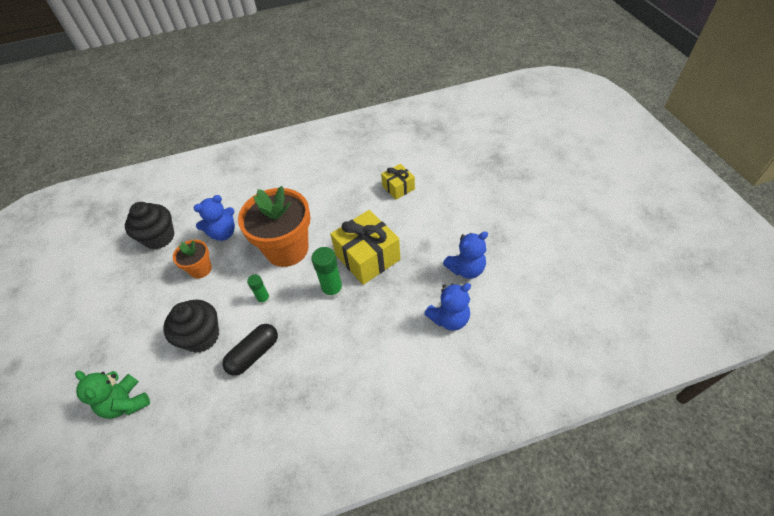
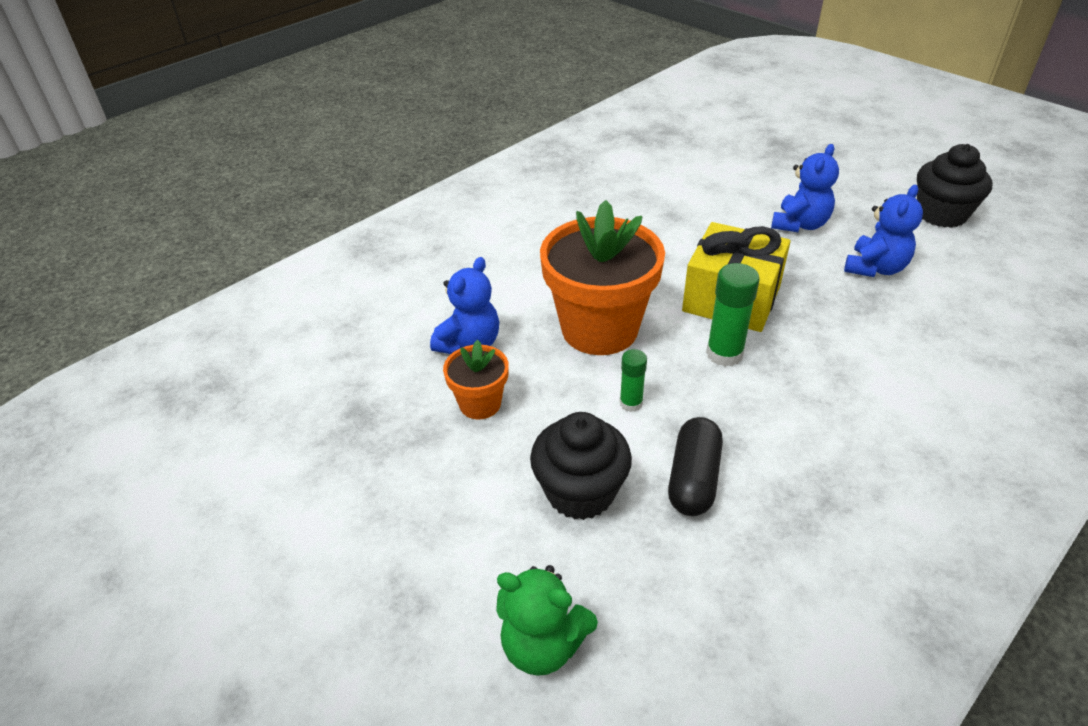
camera: 30 degrees left, 10 degrees down
black cupcake [125,202,174,249] -> black cupcake moved to [917,144,992,228]
yellow gift [381,164,415,200] -> none
blue teddy bear [424,283,471,331] -> blue teddy bear moved to [771,144,839,232]

